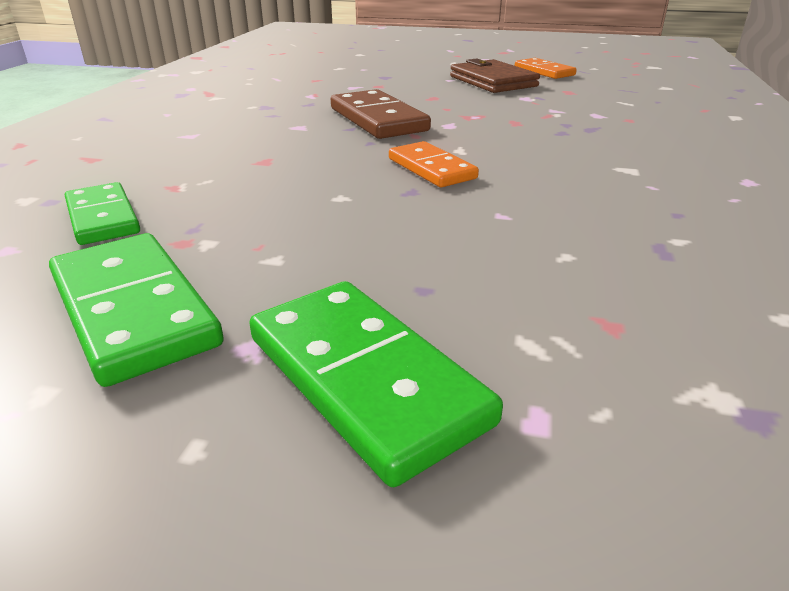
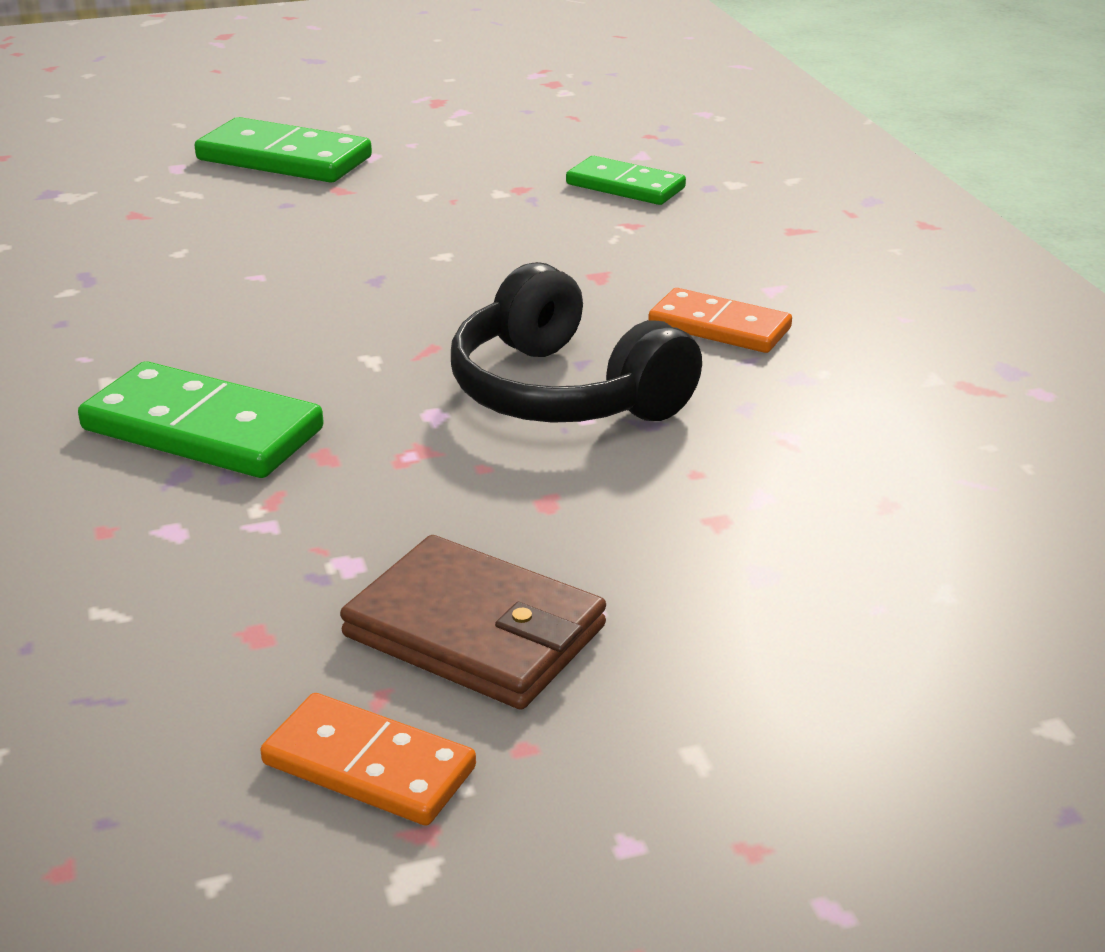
camera: 150 degrees right, 0 degrees up
green domino [49,233,224,387] -> green domino moved to [78,361,324,478]
brown domino [331,89,431,139] -> black headphones [451,262,702,423]
orange domino [389,141,479,187] -> orange domino moved to [648,288,792,353]

